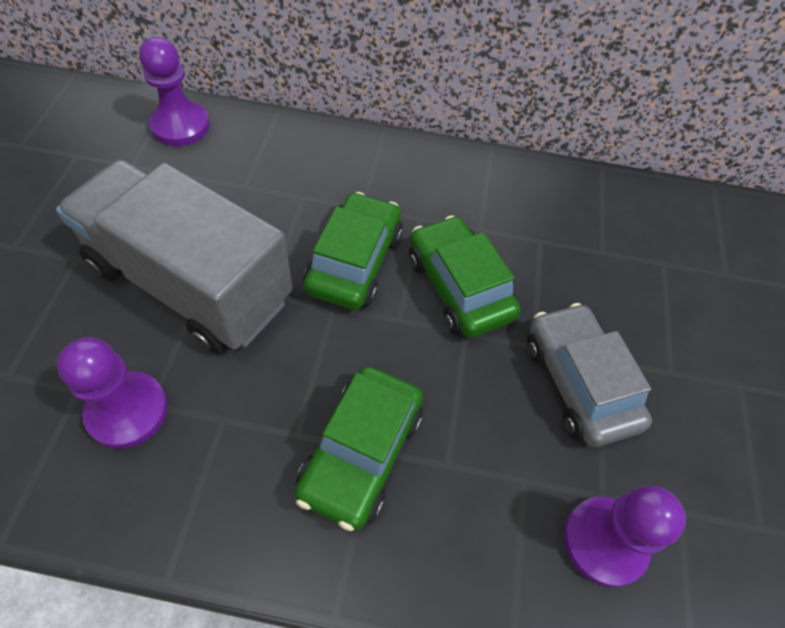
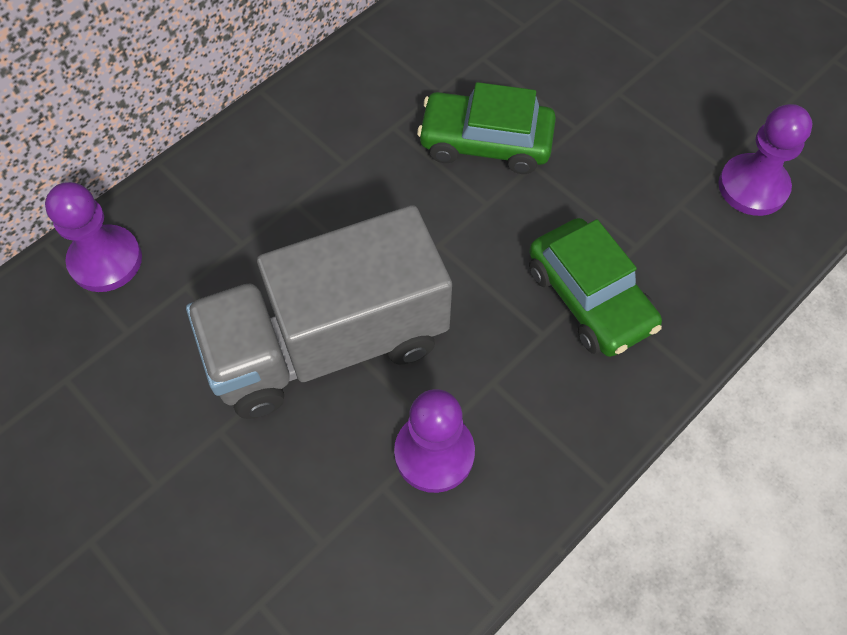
camera: 50 degrees left, 5 degrees up
green car [304,192,403,310] -> none
grey car [527,303,652,447] -> none

